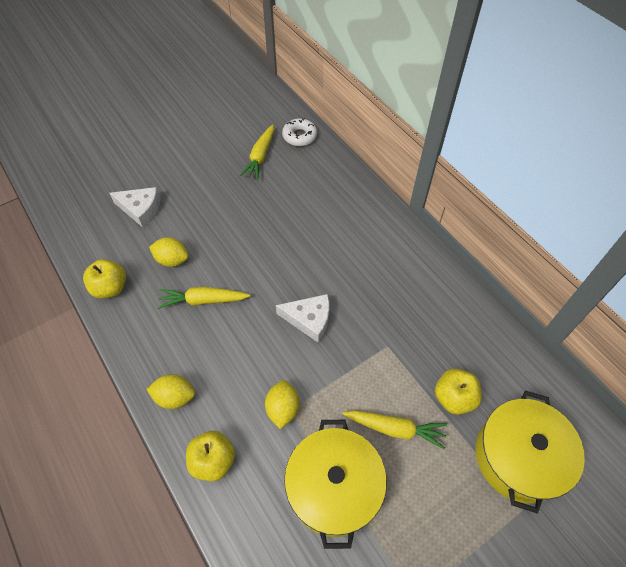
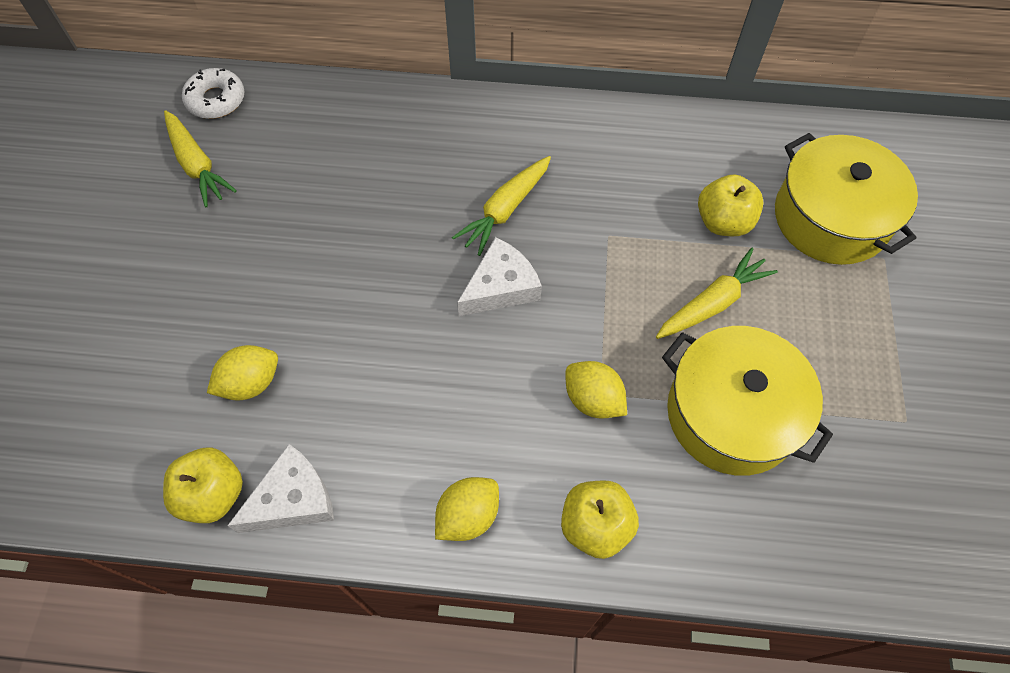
camera: 50 degrees left, 5 degrees up
white cheese [110,187,161,227] -> white cheese moved to [227,444,334,533]
yellow carrot [158,287,250,309] -> yellow carrot moved to [452,156,551,256]

